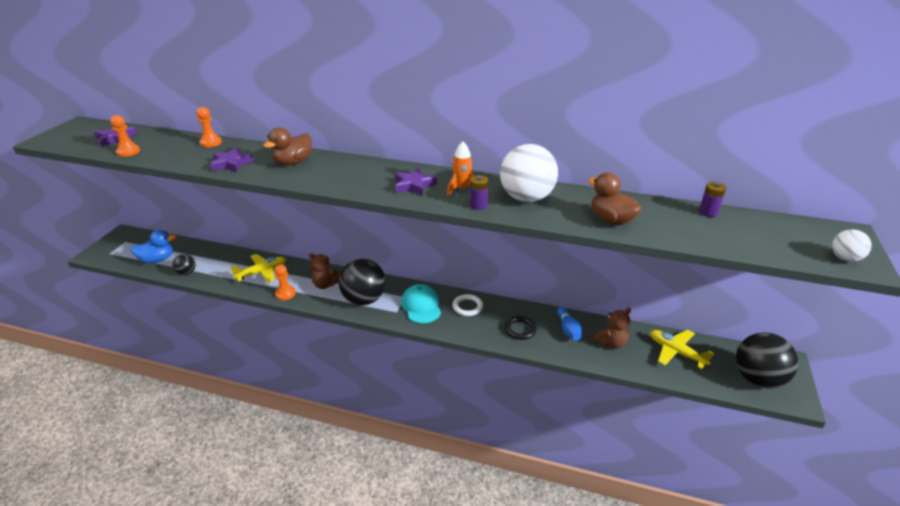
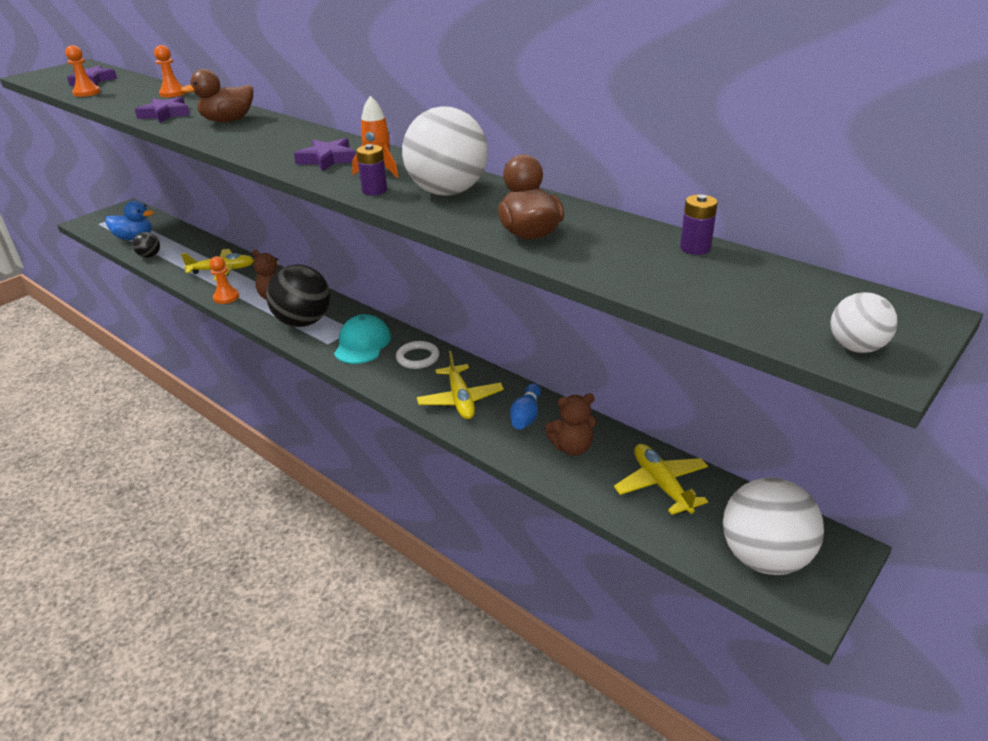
camera: 25 degrees right, 0 degrees up
black ring [504,316,537,340] -> yellow plane [417,351,504,419]
black ball [736,333,798,388] -> white ball [723,477,824,575]

